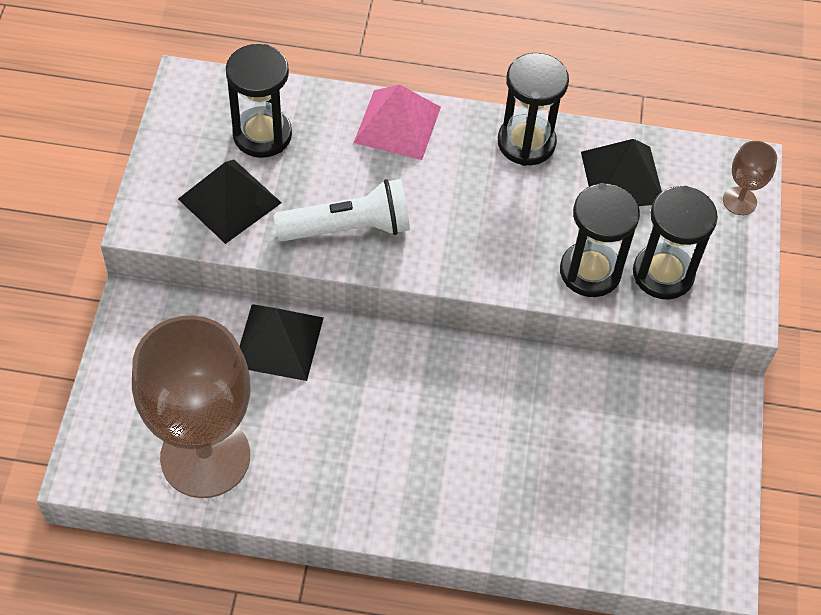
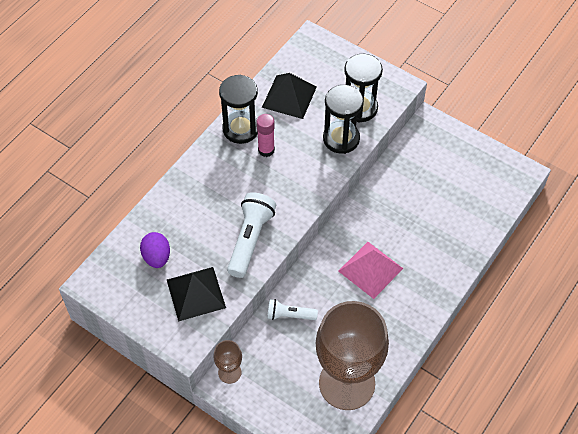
camera: 60 degrees left, 0 degrees up
black hourglass [226,44,292,158] -> purple egg [140,232,170,268]
black pyramid [239,304,323,381] -> white flashlight [267,299,318,320]
pink pyramid [354,84,441,160] -> pink pyramid moved to [338,242,403,299]
brown goblet [723,141,777,215] -> brown goblet moved to [213,340,242,384]
none -> pink glue stick [256,114,275,157]

